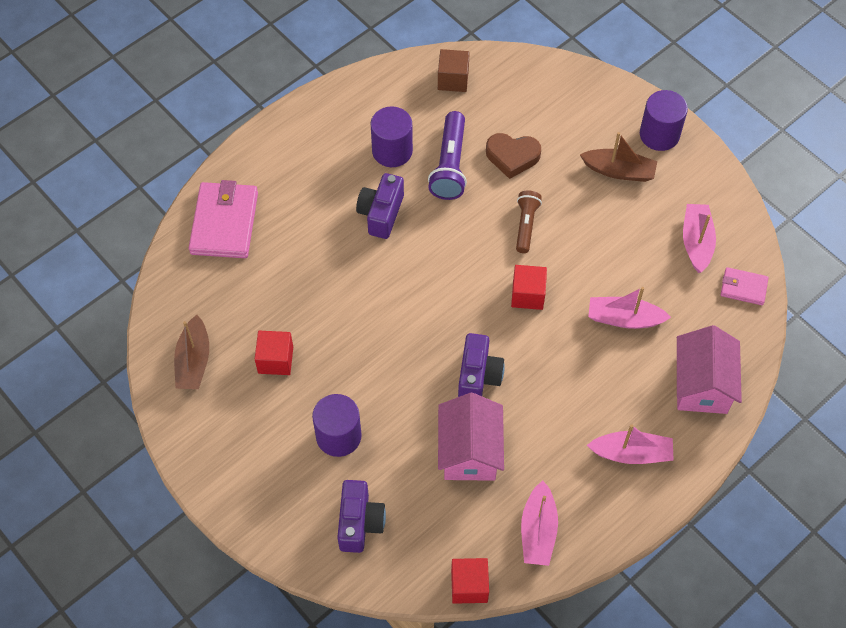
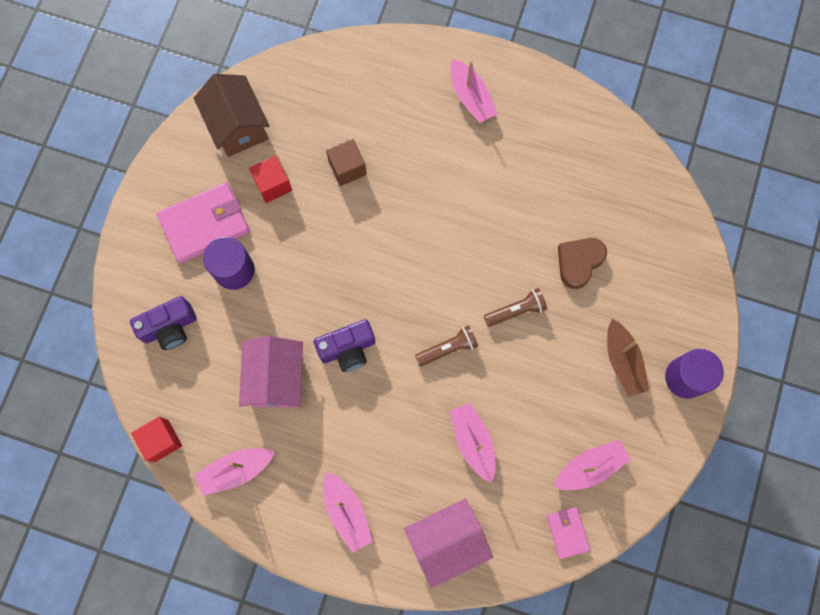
camera: 60 degrees right, 15 degrees up
brown boat [174,315,209,389] -> brown house [194,74,269,157]
pink wallet [189,180,258,258] -> pink wallet moved to [157,182,250,263]
purple camera [356,173,404,239] -> none
purple cylinder [371,106,413,167] -> none
purple flashlight [428,111,467,200] -> none
brown cube [438,49,470,92] -> brown cube moved to [326,139,367,186]
pink house [438,393,504,481] -> pink house turned 60 degrees counterclockwise [239,336,303,407]
brown heart [486,133,541,179] -> brown heart turned 60 degrees clockwise [558,238,607,289]
red cube [511,265,547,310] -> brown flashlight [415,325,478,366]
none -> pink boat [451,59,497,123]

